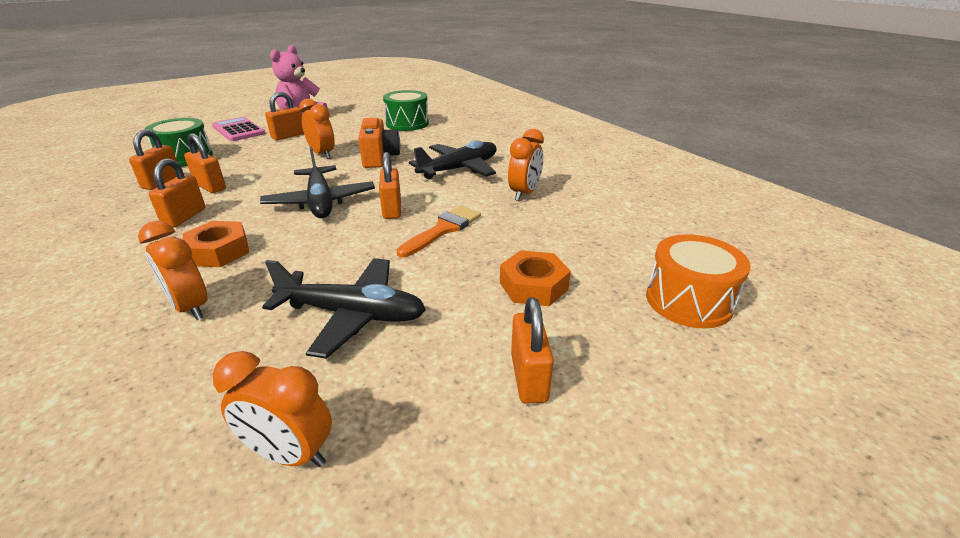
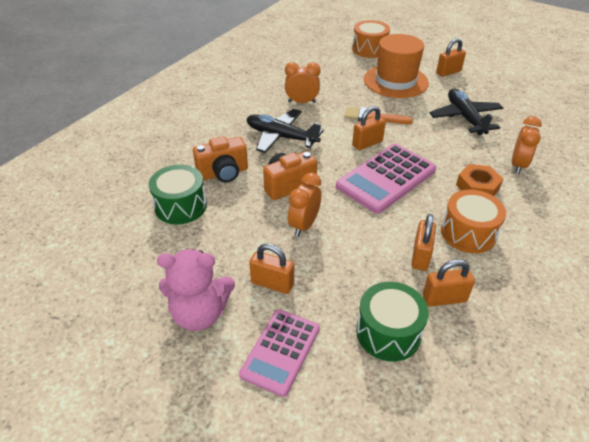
camera: 115 degrees left, 10 degrees up
orange padlock [149,158,205,228] -> orange drum [441,190,506,253]
orange clock [213,351,332,467] -> none
black plane [260,146,375,218] -> pink calculator [336,144,436,214]
orange nut [500,250,571,306] -> orange hat [364,34,429,98]
none -> orange camera [193,136,248,182]

